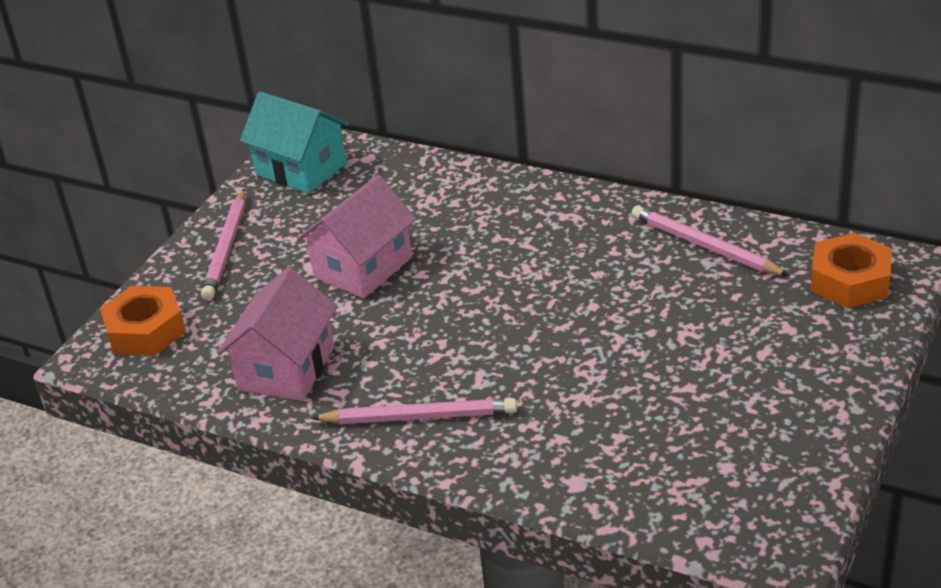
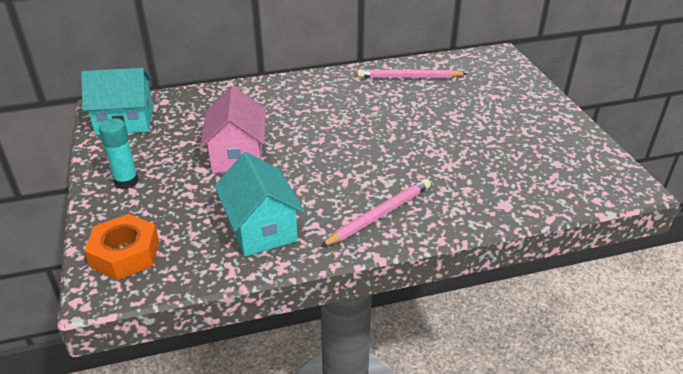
camera: 45 degrees left, 0 degrees up
pink pencil [201,189,245,300] -> turquoise glue stick [99,118,139,189]
pink house [217,267,338,401] -> turquoise house [214,152,304,257]
orange nut [811,233,892,308] -> none

